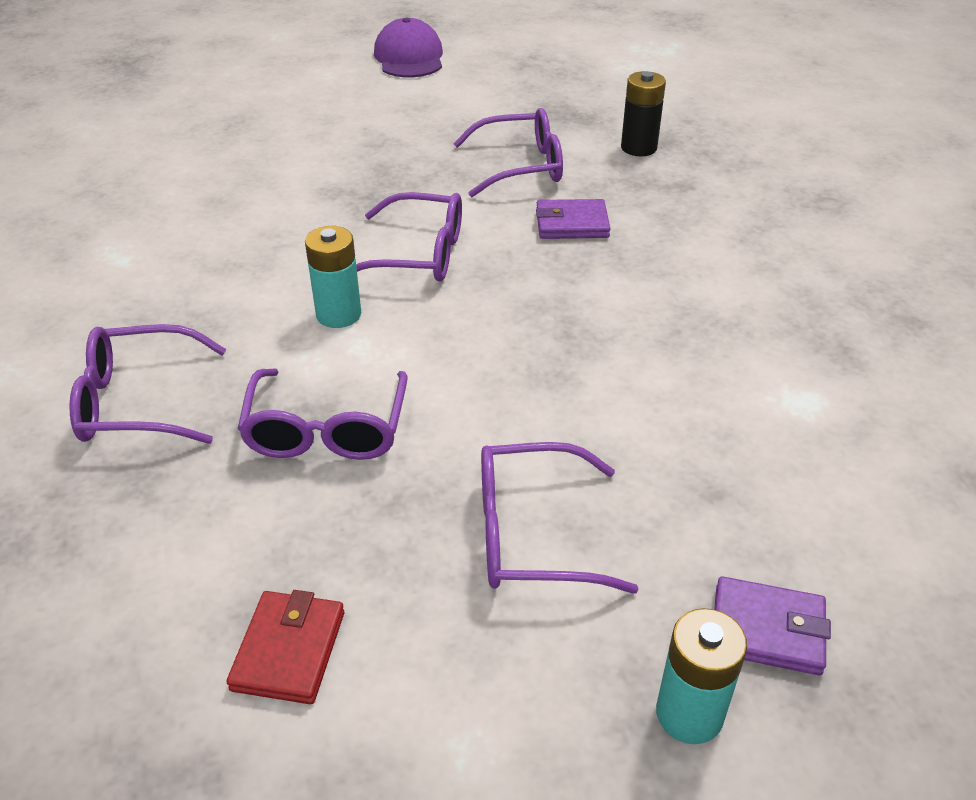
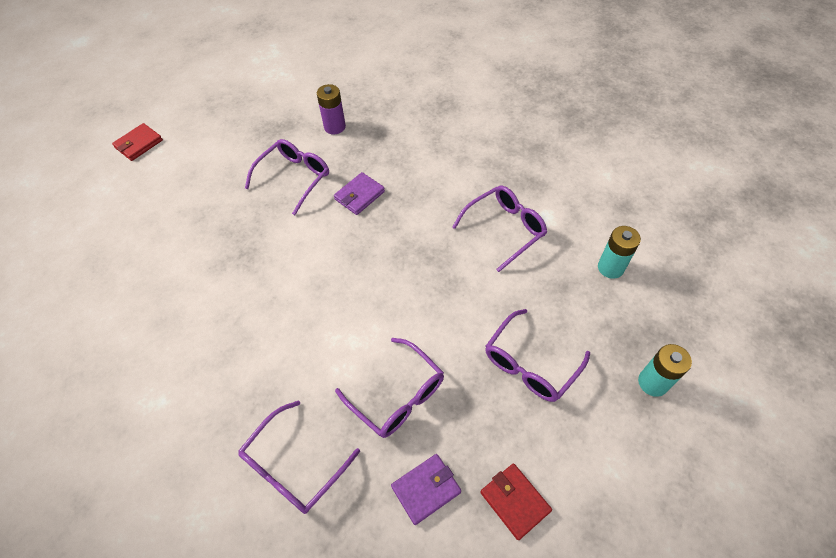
camera: 45 degrees left, 15 degrees up
turquoise battery [305,226,361,328] -> turquoise battery moved to [598,226,641,279]
purple glasses [356,192,462,282] -> purple glasses moved to [452,186,547,272]
purple cap [374,18,443,77] -> red wallet [112,123,163,161]
black battery [621,71,666,156] -> purple battery [317,84,346,134]
purple wallet [714,576,831,675] -> purple wallet moved to [391,454,461,525]

